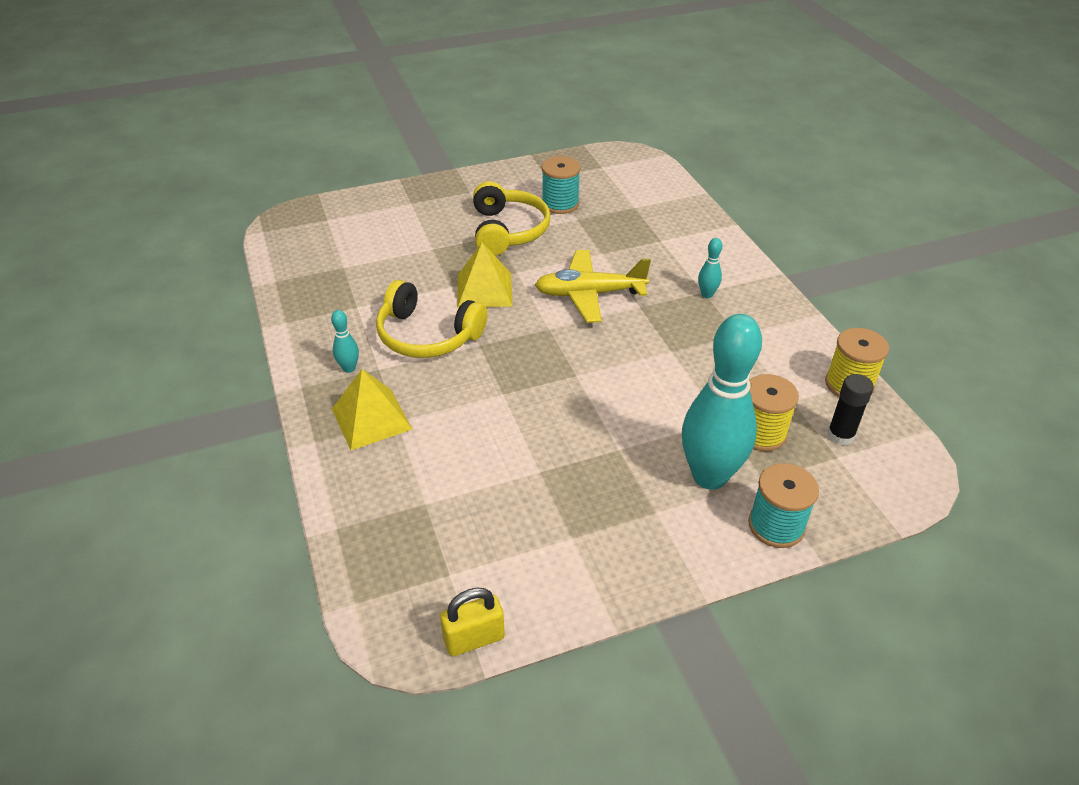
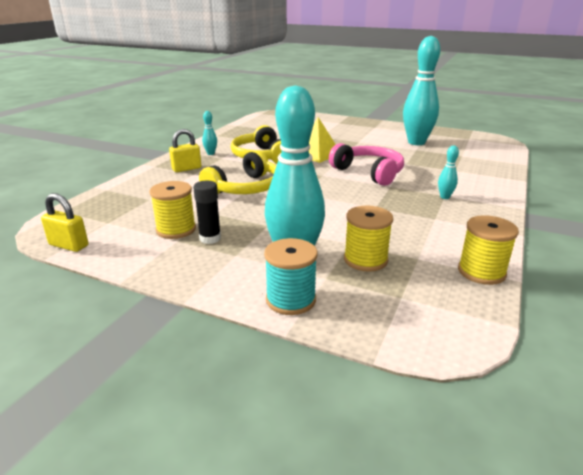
camera: 45 degrees right, 15 degrees down
yellow pyramid [332,369,412,450] -> yellow padlock [169,129,201,172]
yellow headphones [473,181,550,256] -> yellow headphones moved to [199,150,277,194]
yellow plane [535,250,651,323] -> pink headphones [329,143,404,186]
turquoise spool [542,156,581,214] -> turquoise bowling pin [403,36,440,145]
black glue stick [827,374,874,446] -> black glue stick moved to [193,181,221,244]
none -> yellow spool [149,181,196,239]

